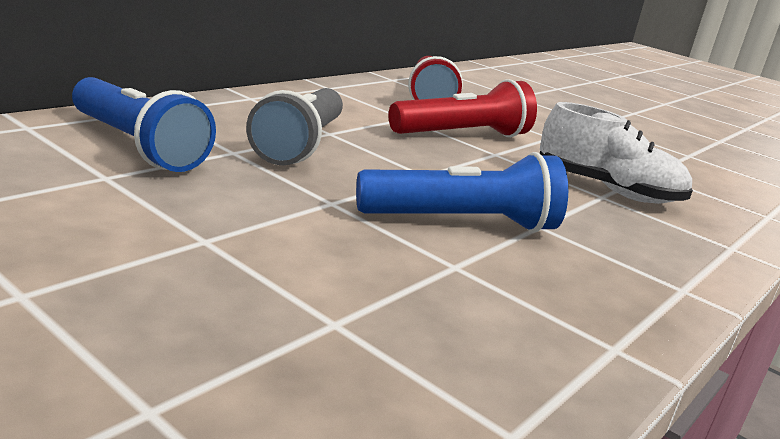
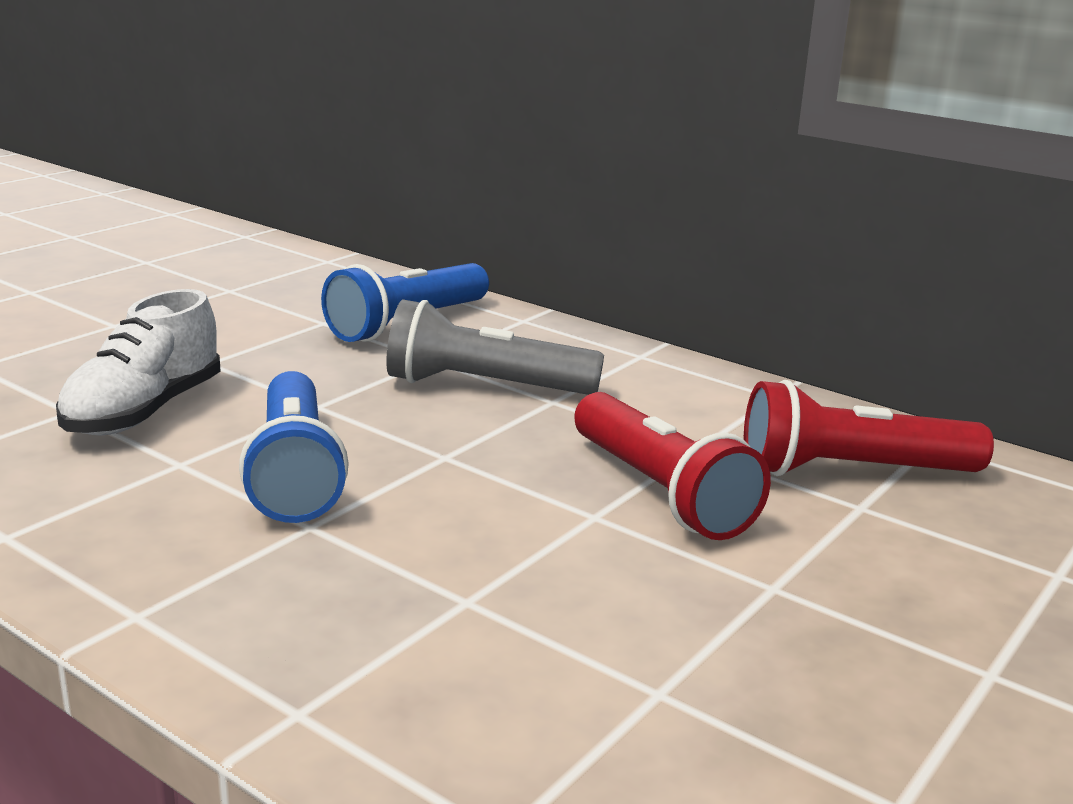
camera: 90 degrees right, 0 degrees up
white shoe [539,102,693,204] -> white shoe moved to [56,289,221,436]

